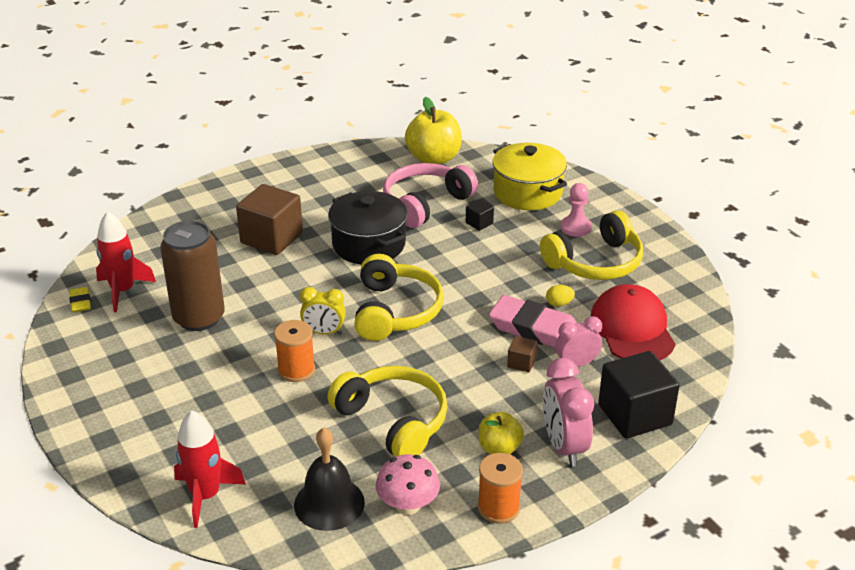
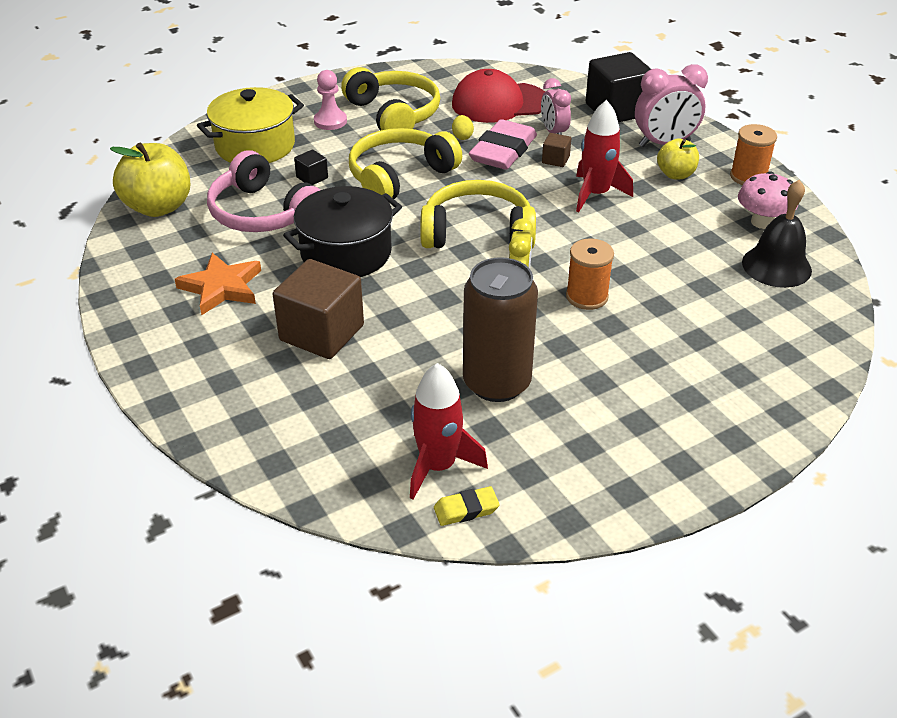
camera: 90 degrees left, 5 degrees up
red rocket [174,410,246,528] -> red rocket moved to [576,100,633,212]
yellow headphones [327,366,448,457] -> yellow headphones moved to [349,128,462,199]
none -> orange star [175,253,261,315]

